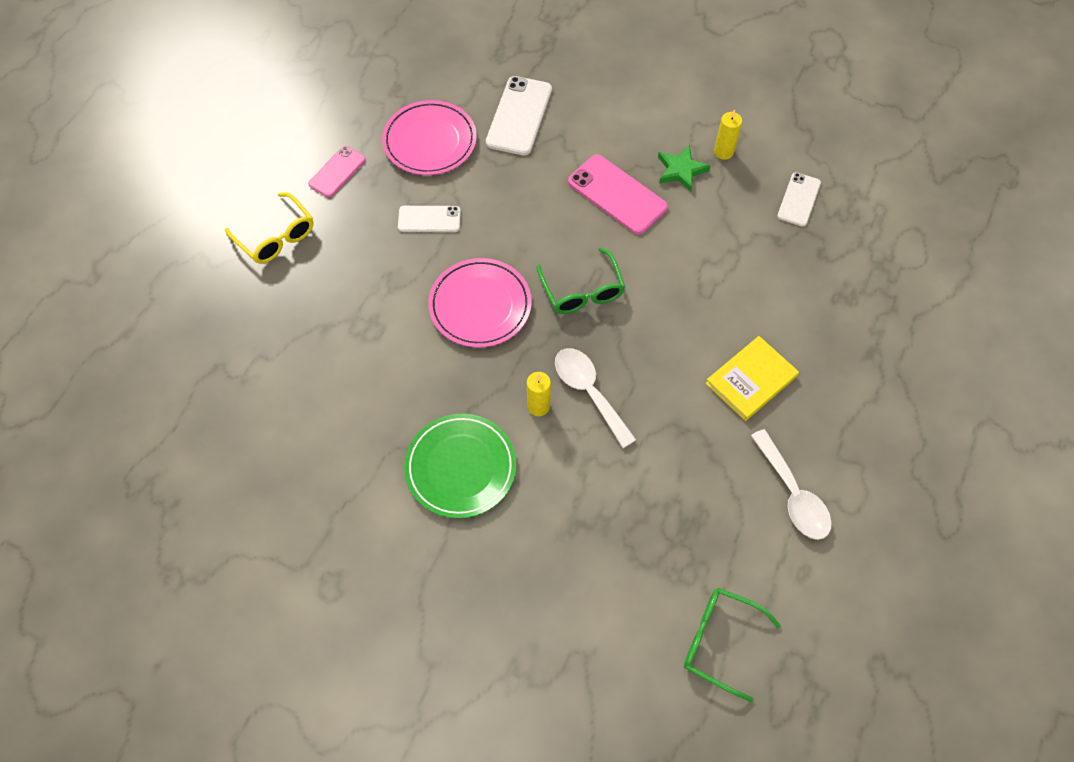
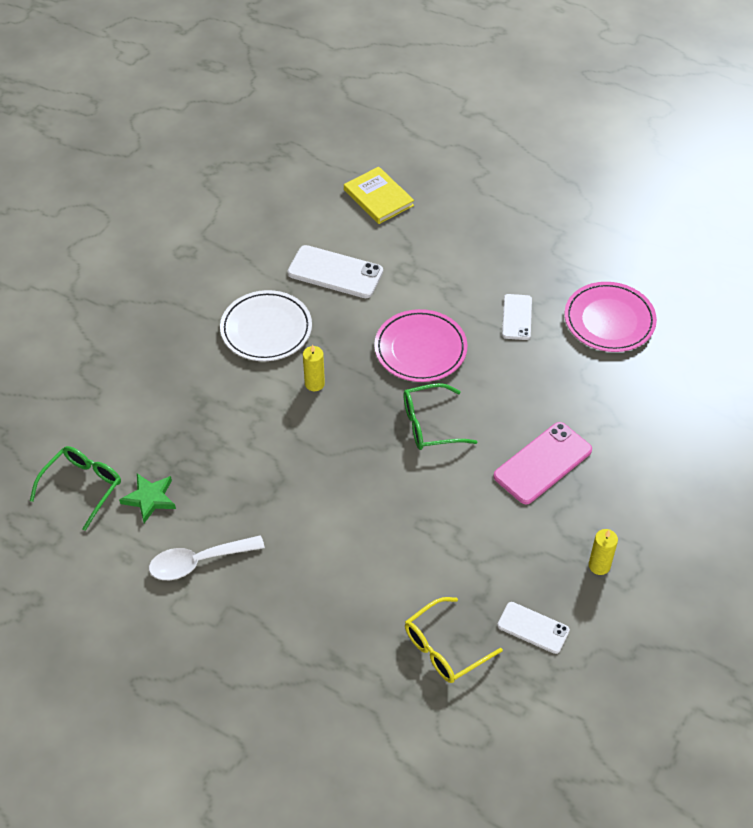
camera: 95 degrees right, 10 degrees down
yellow glasses [225,192,314,264] -> yellow glasses moved to [405,597,503,683]
pink phone [308,146,366,197] -> none
green plate [404,414,516,518] -> white plate [220,290,312,361]
white phone [486,76,552,156] -> white phone moved to [287,245,383,298]
white spoon [555,348,636,448] -> none
green star [658,145,710,192] -> green star moved to [119,473,176,523]
yellow book [706,336,799,421] -> yellow book moved to [344,167,414,224]

